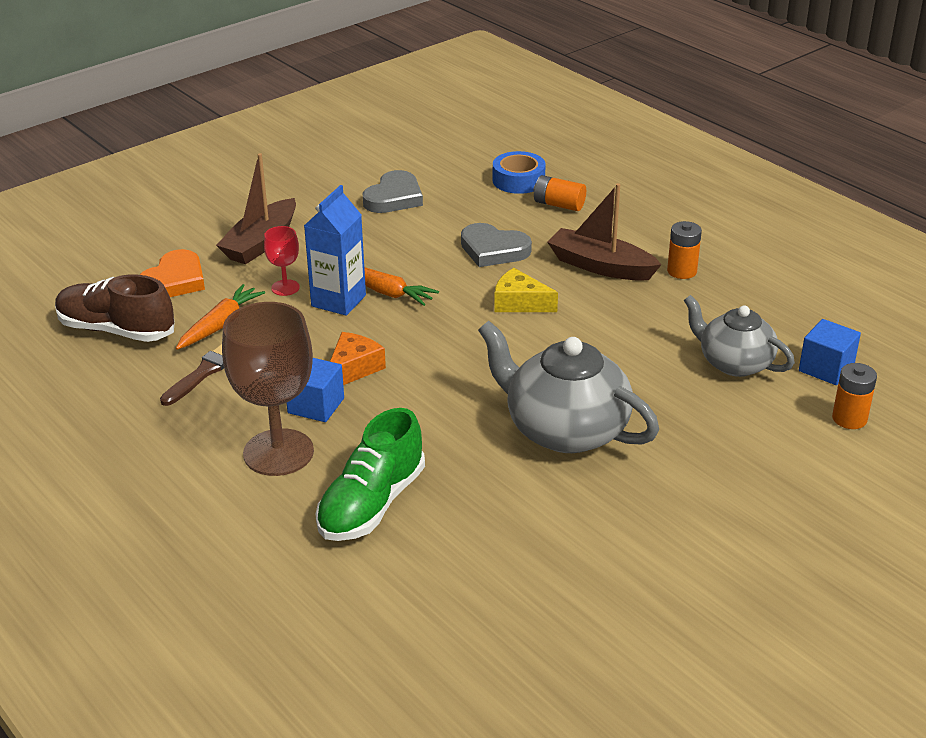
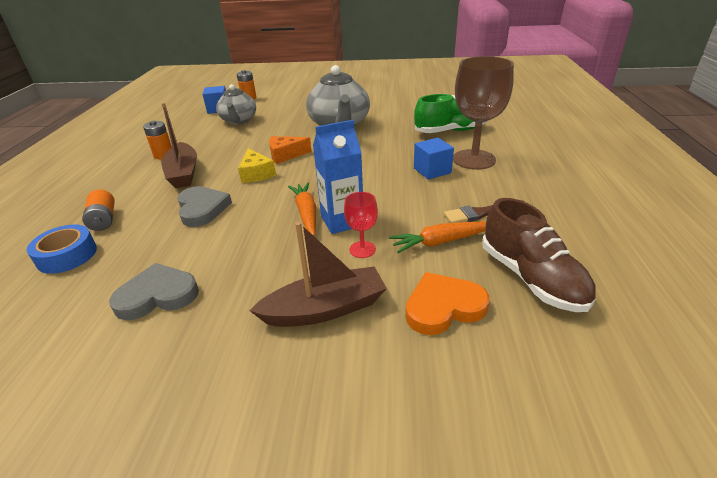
camera: 135 degrees left, 0 degrees up
orange cheese [330,332,386,385] -> orange cheese moved to [269,136,312,164]

